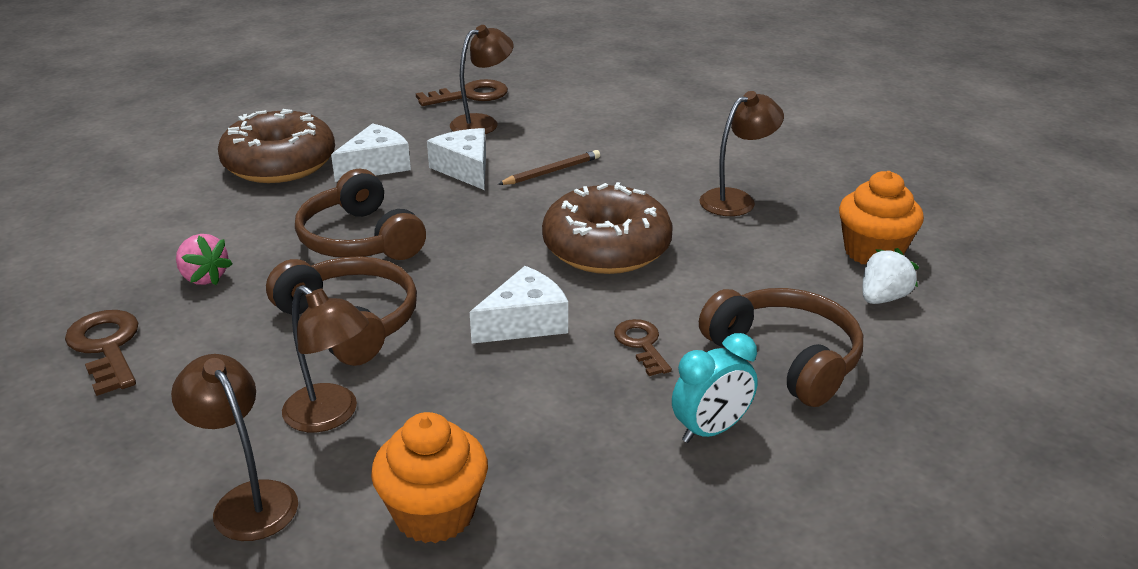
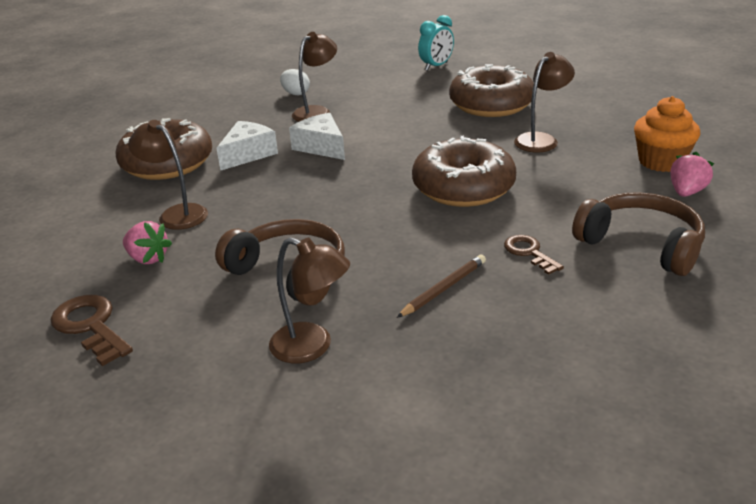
camera: 10 degrees left, 0 degrees up
brown lamp [171,354,298,541] -> brown lamp moved to [128,120,208,230]
brown headphones [295,169,426,260] -> none
orange cupcake [371,412,488,543] -> none
brown key [416,79,508,106] -> white egg [280,69,310,95]
white cheese [470,266,568,344] -> none
brown pencil [498,150,600,185] -> brown pencil moved to [397,254,486,318]
turquoise clock [672,333,758,443] -> turquoise clock moved to [418,15,454,71]
white strawberry [863,248,919,304] -> pink strawberry [670,152,714,197]
none -> brown donut [449,64,534,117]

